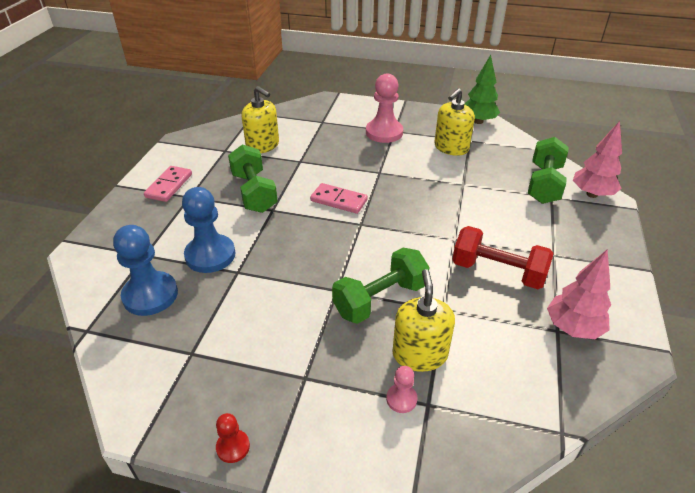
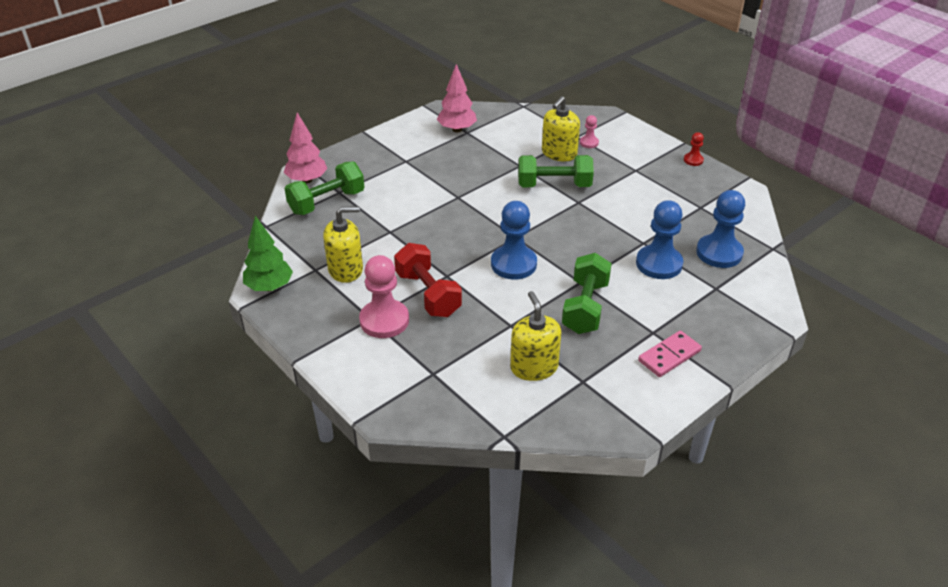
camera: 145 degrees left, 0 degrees up
pink domino [310,183,368,214] -> blue pawn [491,201,537,279]
red dumbbell [452,226,553,289] -> red dumbbell moved to [394,243,462,317]

